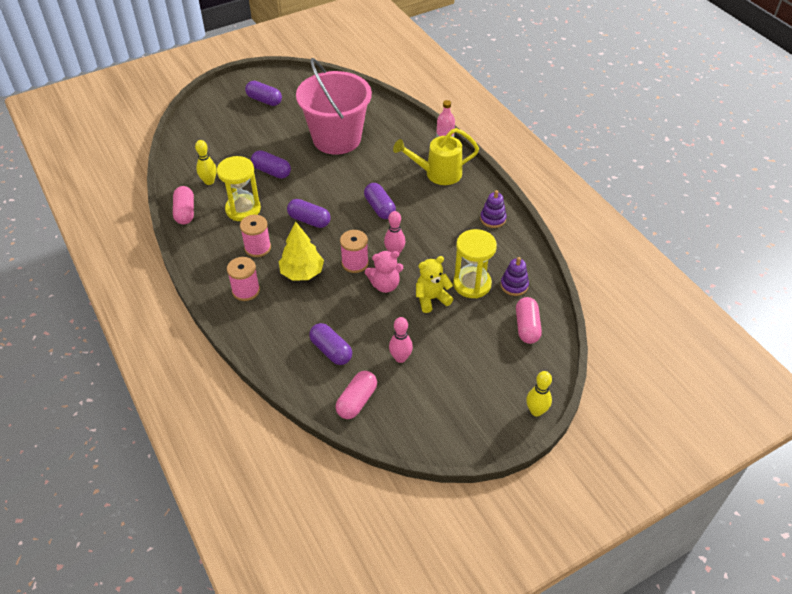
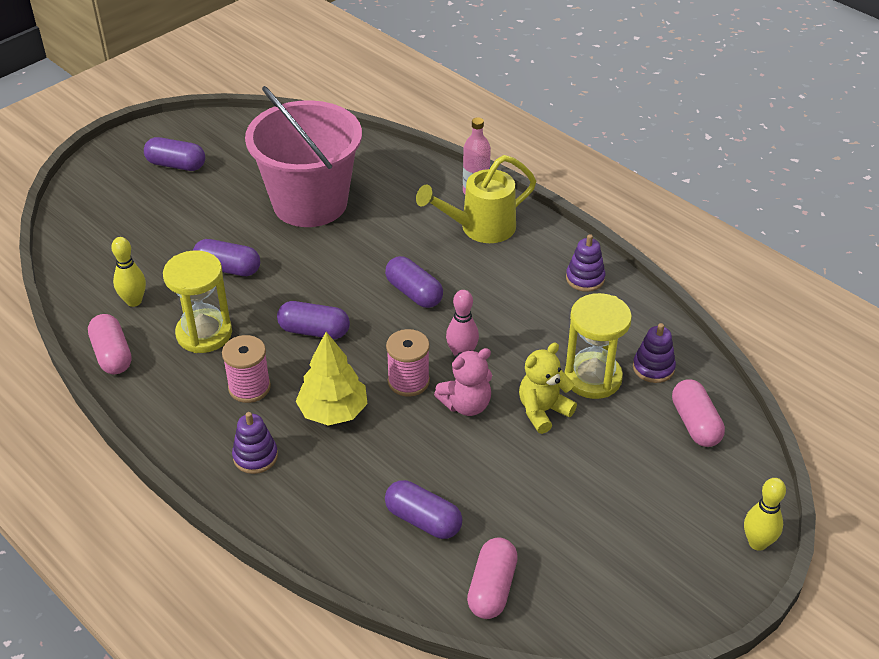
camera: 15 degrees left, 5 degrees down
pink spool [227,257,260,301] -> purple stacking toy [232,412,278,474]
pink bowling pin [389,317,413,363] -> none

